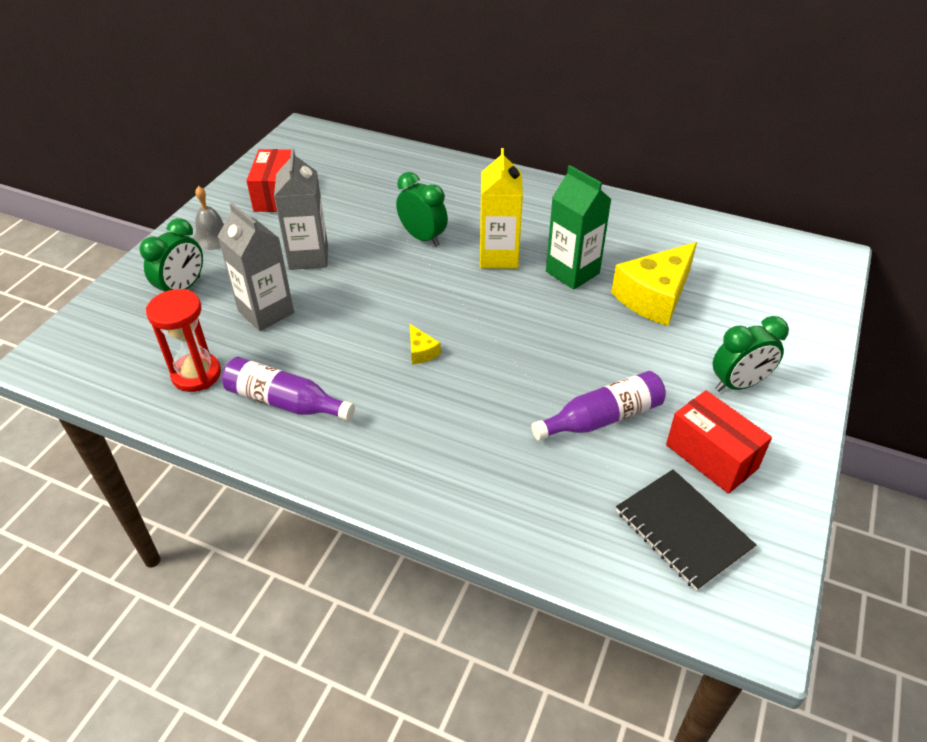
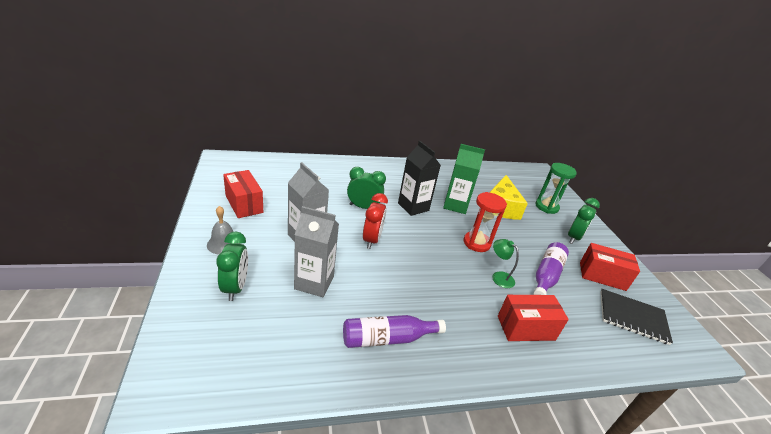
camera: 40 degrees left, 10 degrees down
red hourglass [146,289,221,392] -> red hourglass moved to [464,192,507,252]
yellow cheese [410,324,441,364] -> none
yellow carton [480,148,523,269] -> black carton [398,141,441,216]
none -> red clock [363,193,388,249]
none -> green lamp [492,239,519,288]
none -> red box [498,295,569,341]
none -> green hourglass [535,163,577,214]

